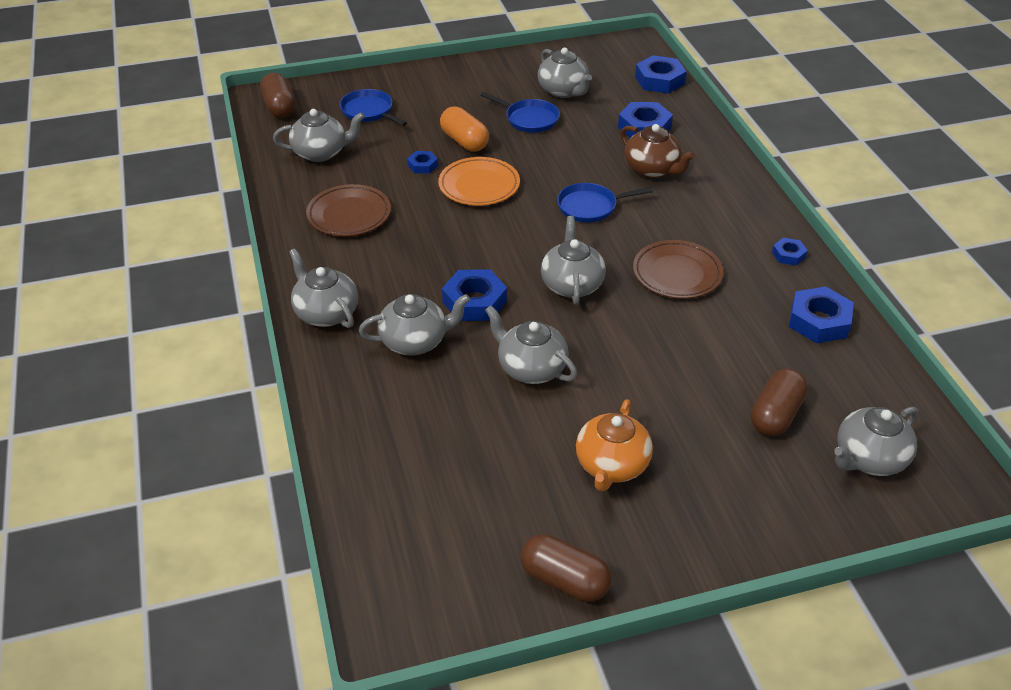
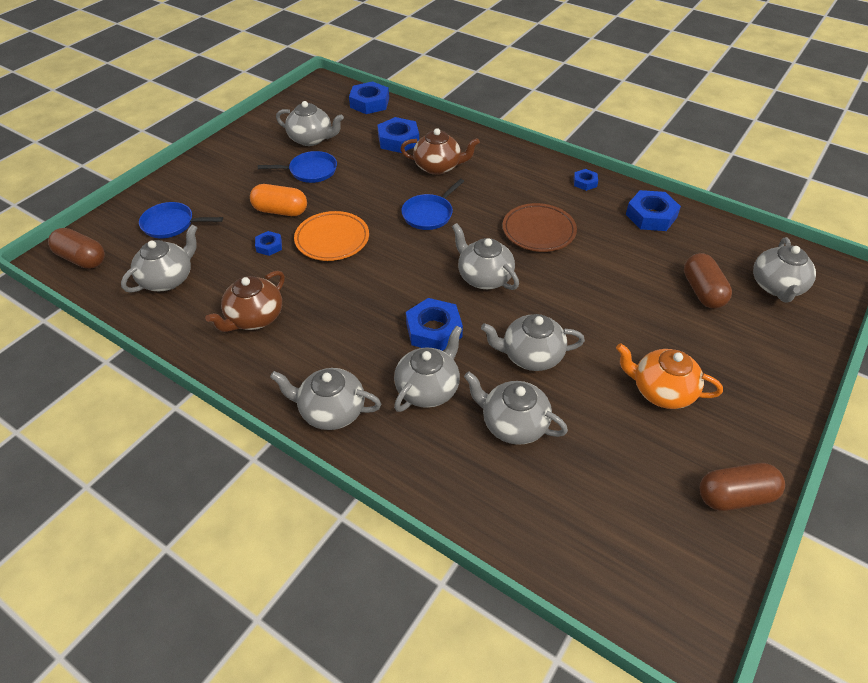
camera: 40 degrees left, 5 degrees up
brown plate [306,184,391,236] -> brown teapot [205,271,285,332]
orange teapot [576,399,653,492] -> orange teapot turned 135 degrees clockwise [616,343,723,409]
none -> grey teapot [464,372,568,445]

